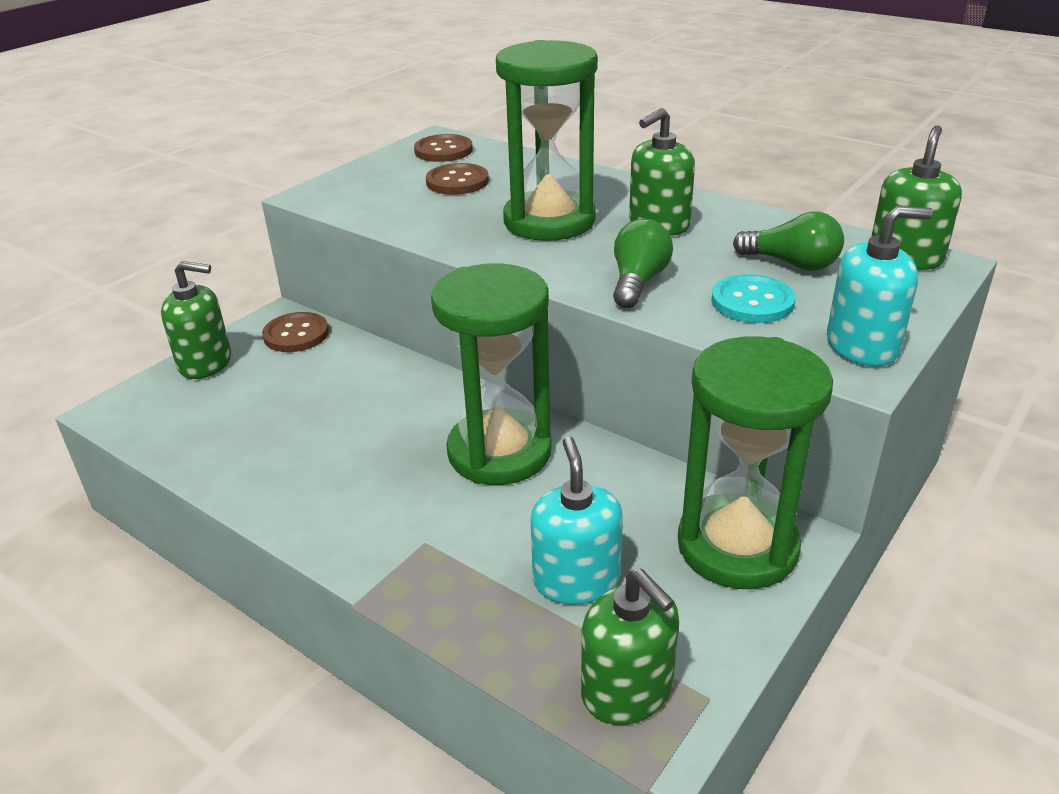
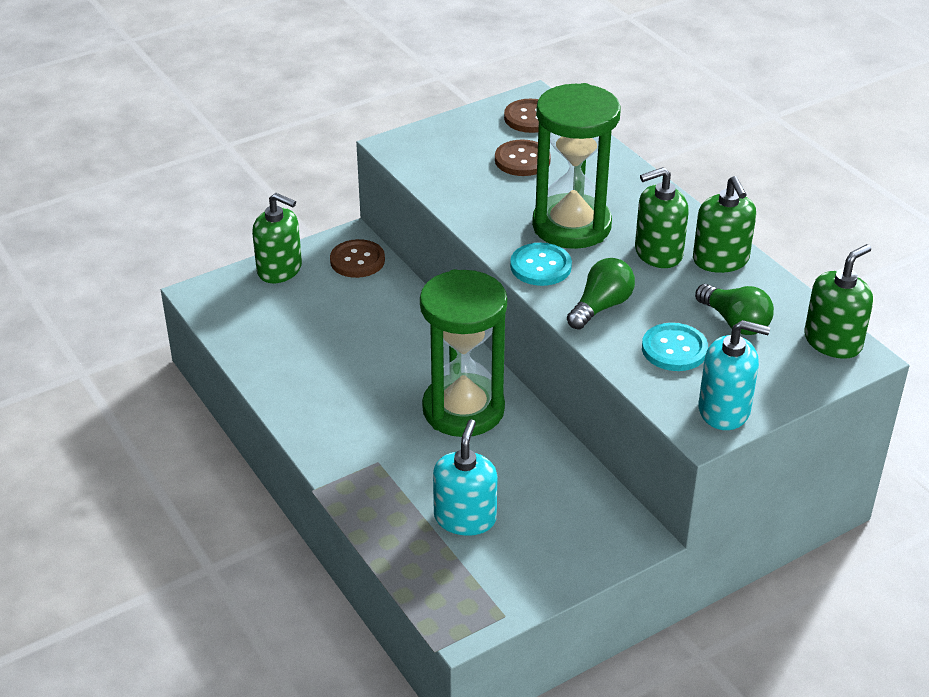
camera: 20 degrees right, 5 degrees up
green soap dispenser [581,568,679,725] -> green soap dispenser moved to [693,176,756,273]
green hourglass [678,336,833,589] -> none
none -> turquoise button [510,243,572,286]

